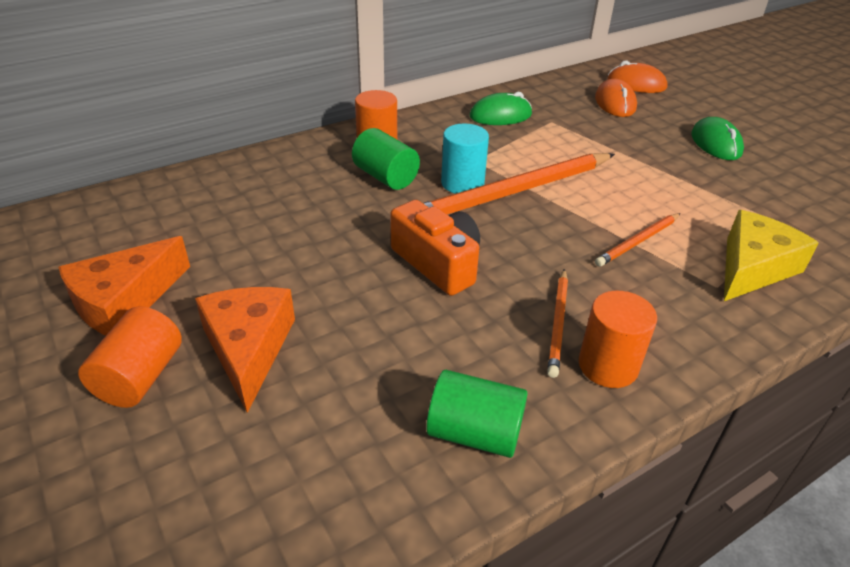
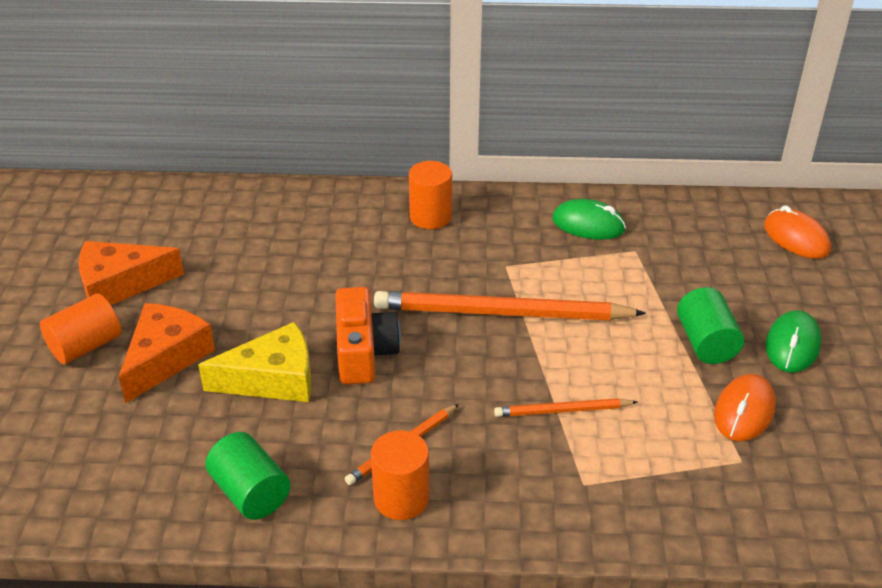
camera: 35 degrees right, 0 degrees up
green cylinder [352,128,420,190] -> green cylinder moved to [677,287,744,364]
turquoise cylinder [441,124,489,194] -> none
orange mouse [595,79,637,117] -> orange mouse moved to [714,374,776,441]
yellow cheese [724,210,819,301] -> yellow cheese moved to [198,322,311,402]

